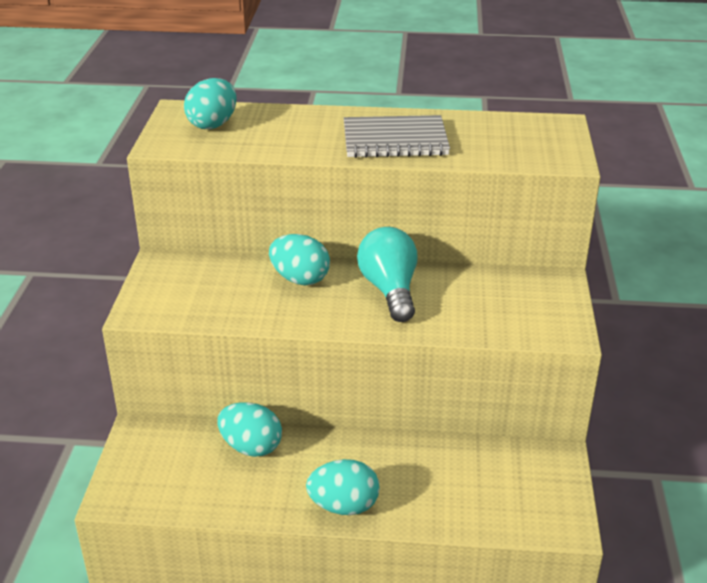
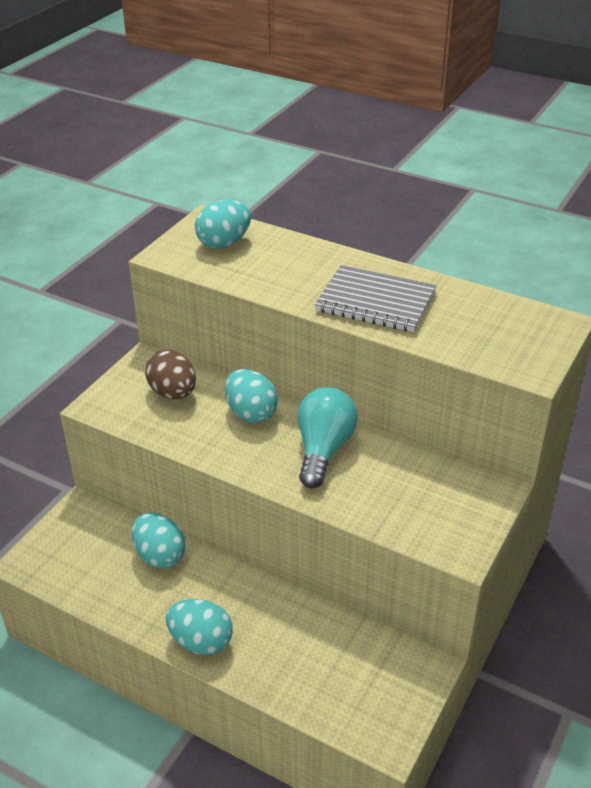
camera: 25 degrees right, 5 degrees up
none -> brown egg [145,350,196,399]

